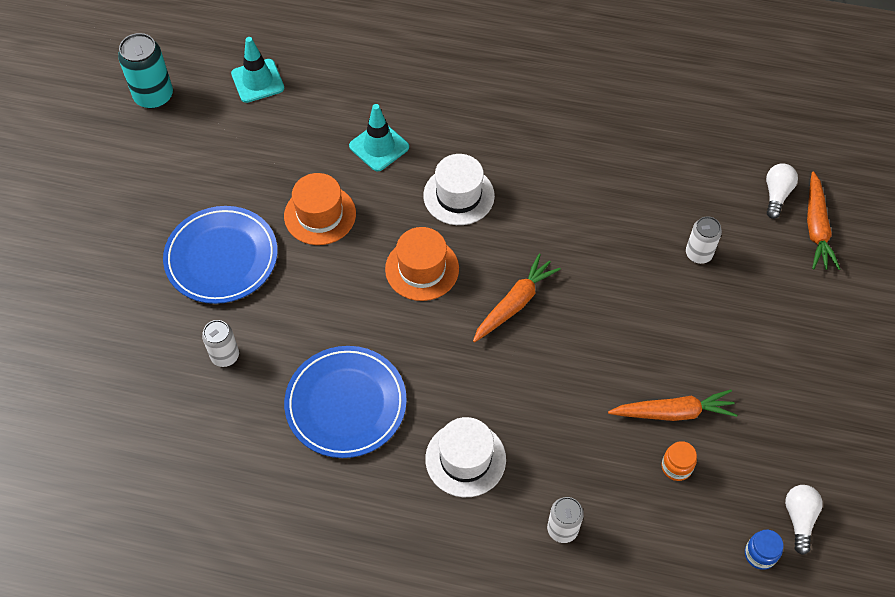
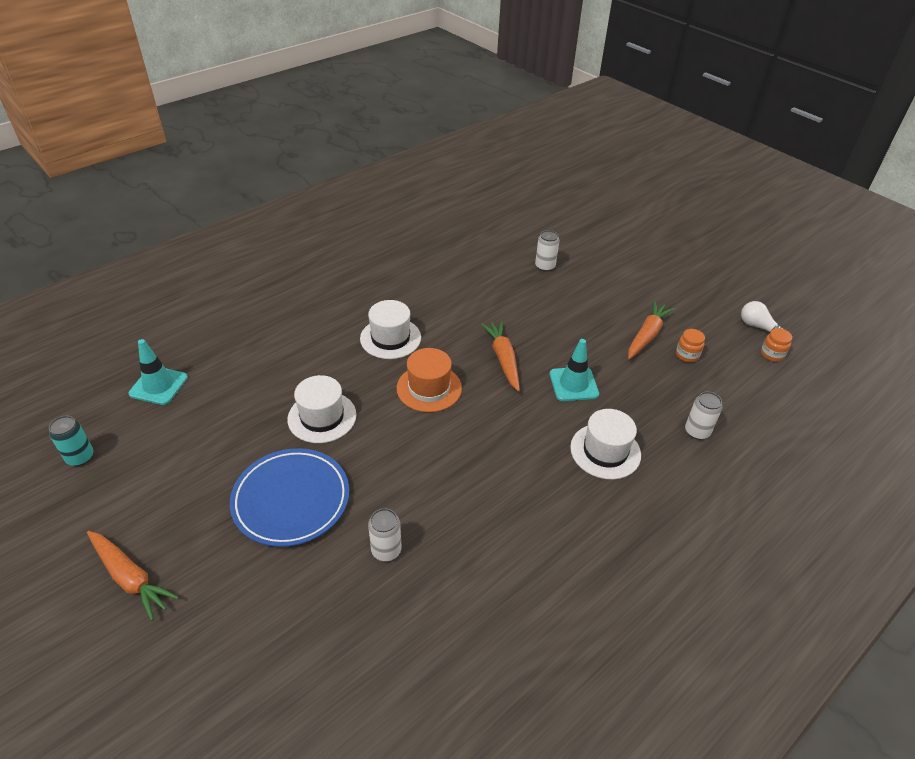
camera: 55 degrees left, 15 degrees down
turquoise can [118,33,173,109] -> turquoise can [49,416,94,466], size x0.64
orange hat [284,173,356,245] -> white hat [287,375,357,443]
blue plate [284,346,407,458] -> none
turquoise traffic cone [349,104,409,172] -> turquoise traffic cone moved to [550,339,599,401]
blue jar [745,529,783,570] -> orange jar [761,328,792,362]
white light bulb [766,163,798,219] -> none
orange carrot [807,171,840,270] -> orange carrot moved to [87,531,179,621]

